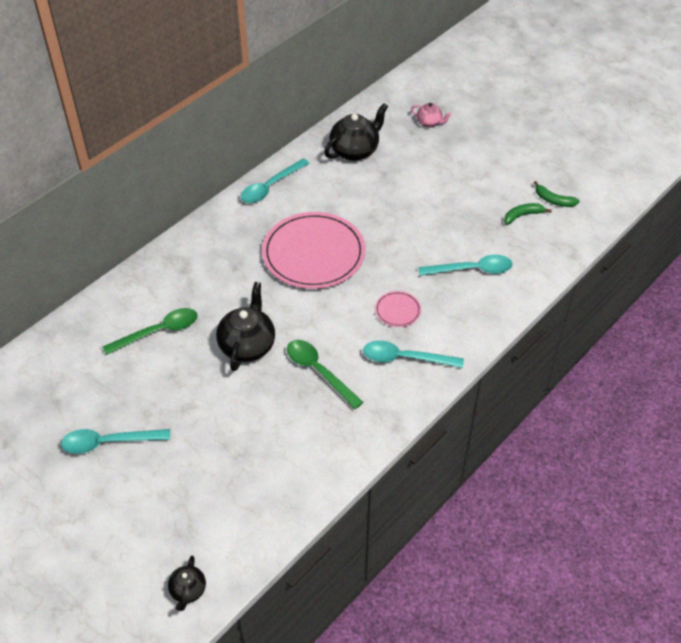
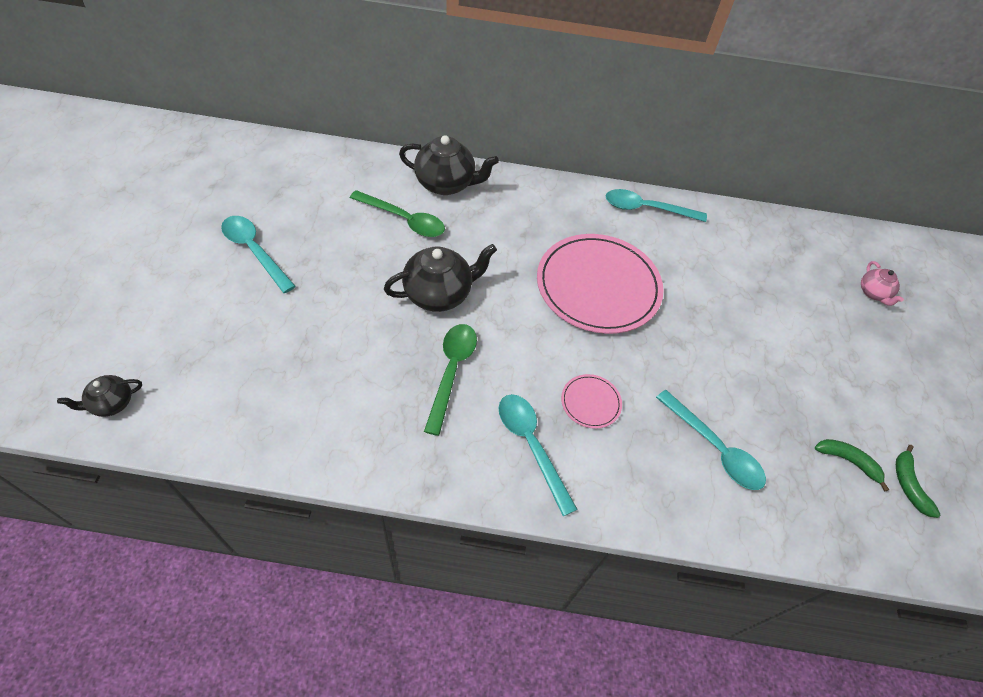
camera: 50 degrees right, 5 degrees up
black teapot [324,103,388,161] -> black teapot moved to [399,135,499,195]

